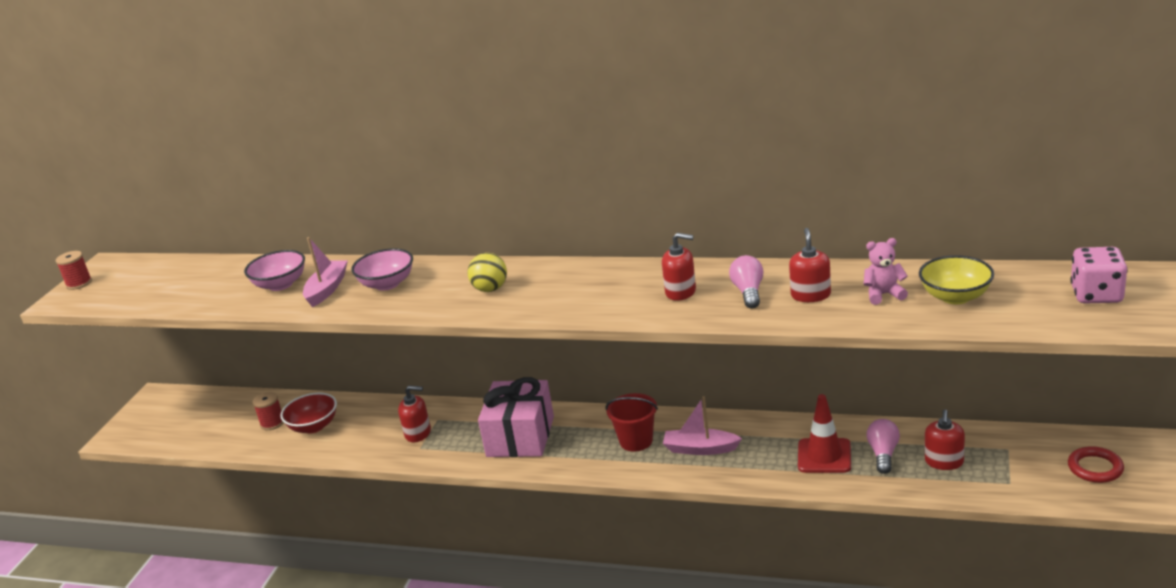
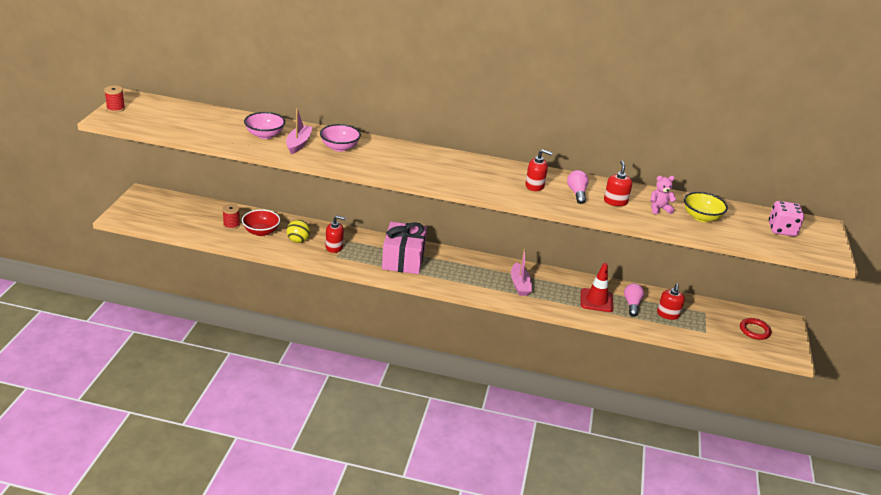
camera: 10 degrees left, 5 degrees up
yellow ball [468,253,507,292] -> yellow ball moved to [287,220,310,243]
red bucket [605,393,658,452] -> none
pink boat [663,396,742,455] -> pink boat turned 105 degrees counterclockwise [511,249,532,296]

